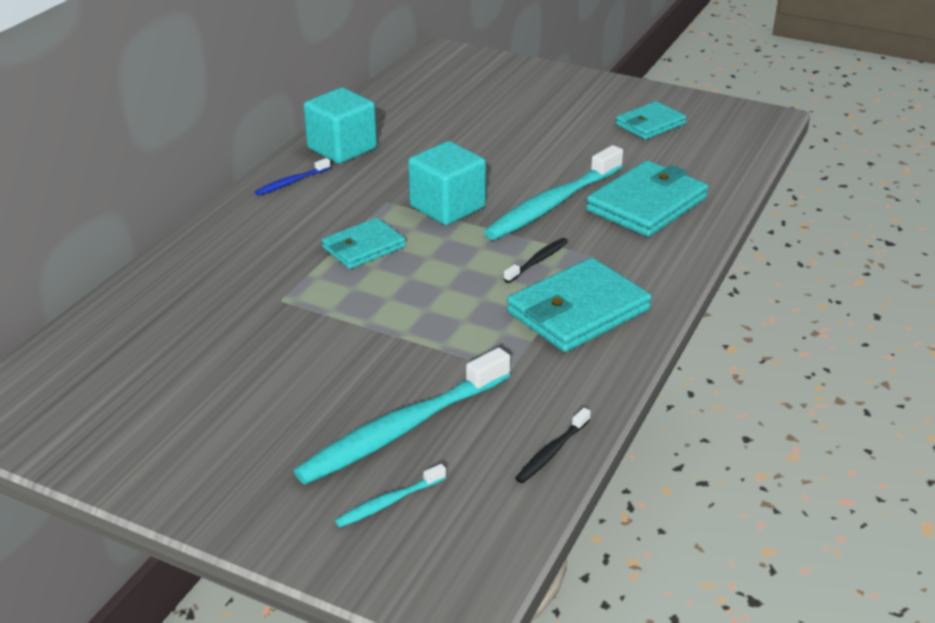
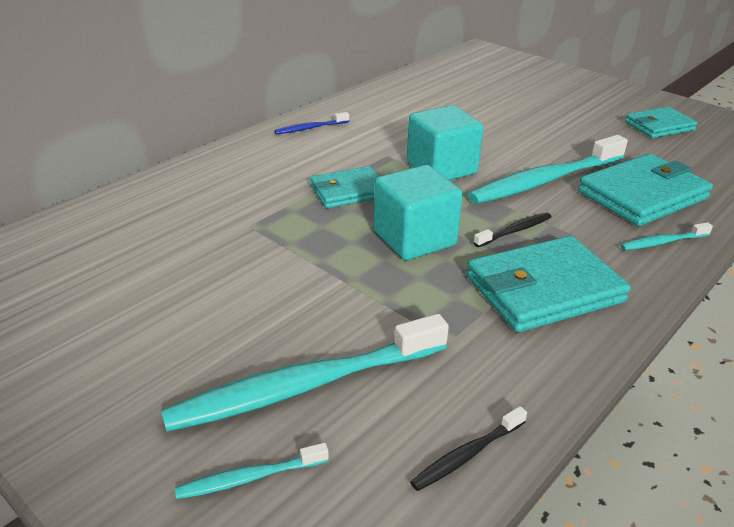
camera: 15 degrees right, 0 degrees up
turquoise cube [304,88,377,164] -> turquoise cube moved to [373,165,463,260]
none -> turquoise toothbrush [620,222,713,250]

